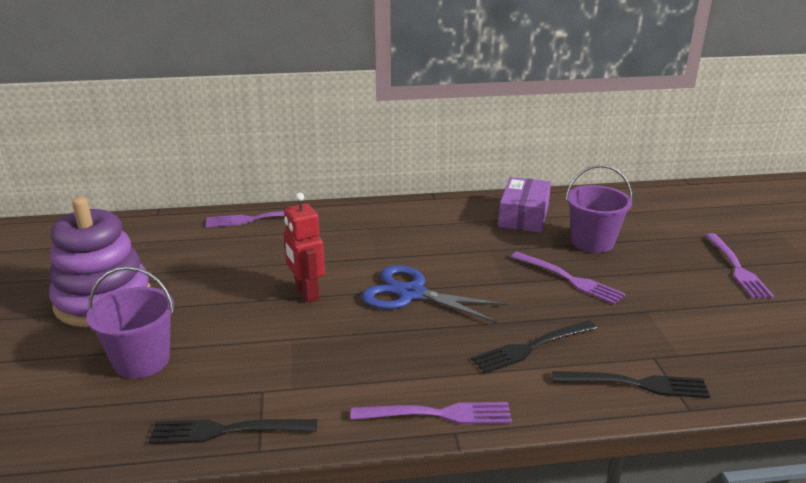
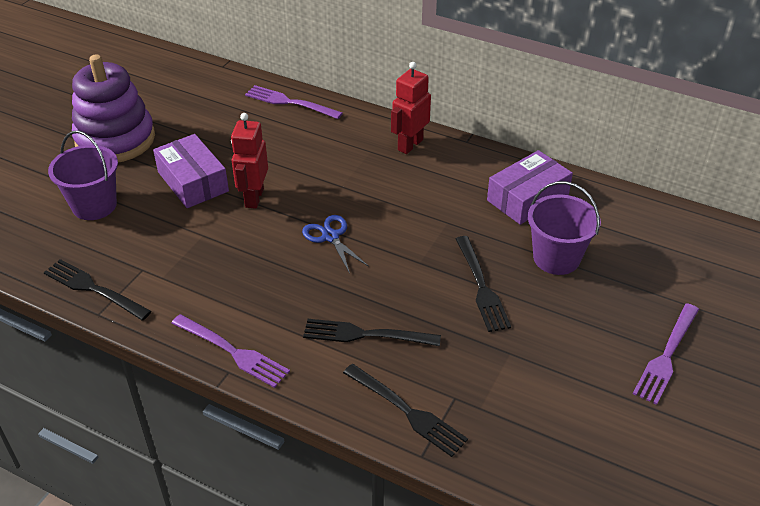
camera: 35 degrees right, 15 degrees up
blue scissors [362,265,509,323] -> blue scissors [302,215,369,273], size x0.61
purple fork [511,252,625,305] -> black fork [456,236,511,332]
none -> purple box [153,134,229,208]
none -> red robot [391,62,431,154]

